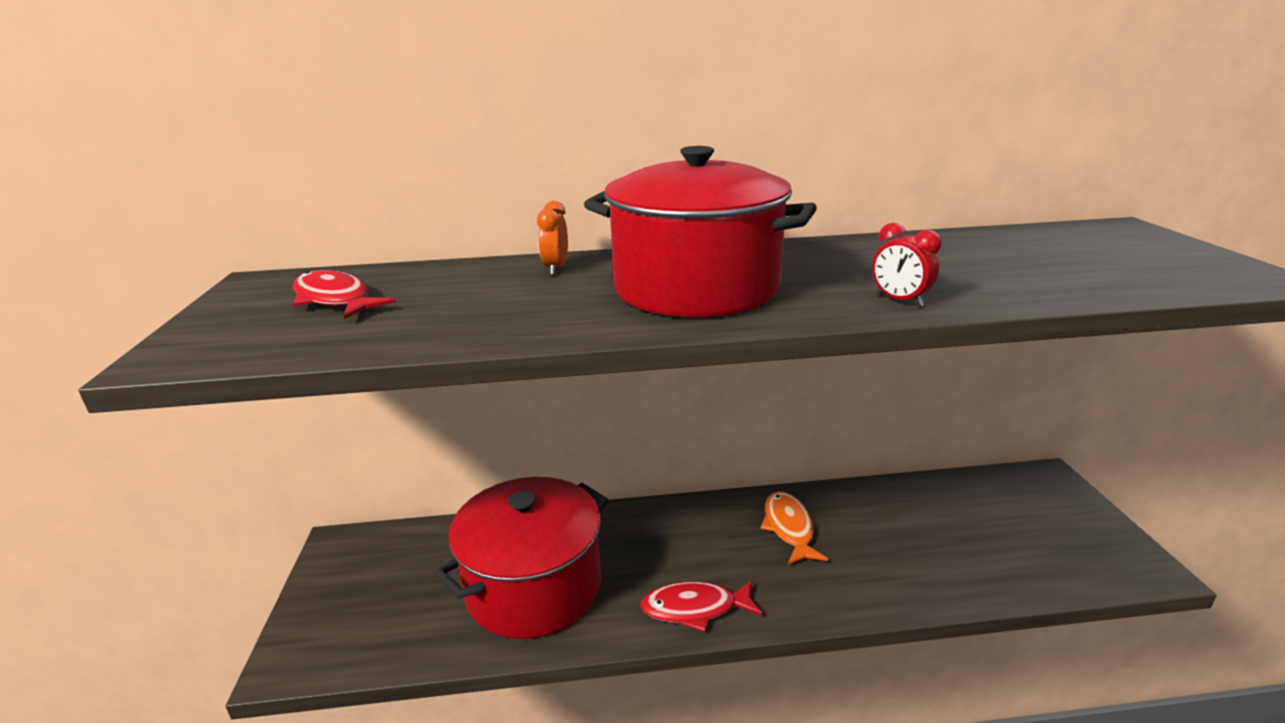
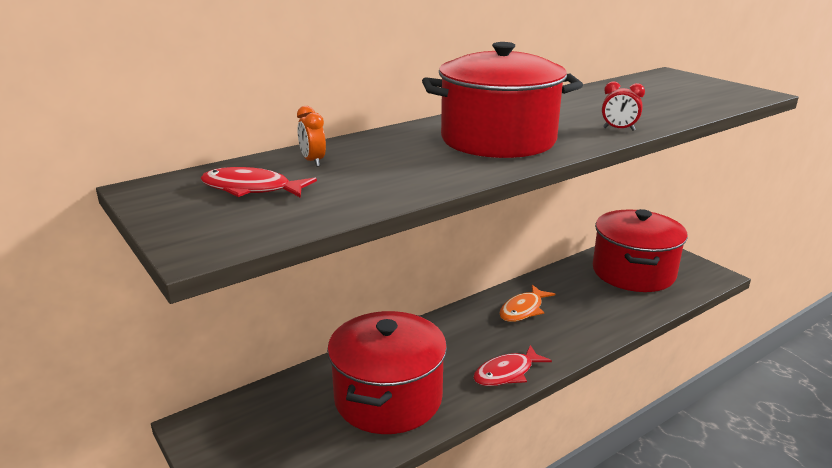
camera: 30 degrees left, 0 degrees up
orange clock [537,201,568,275] -> orange clock moved to [297,106,326,167]
orange fish [760,491,828,565] -> orange fish turned 105 degrees counterclockwise [499,285,555,322]
none -> red pot [593,209,688,292]

